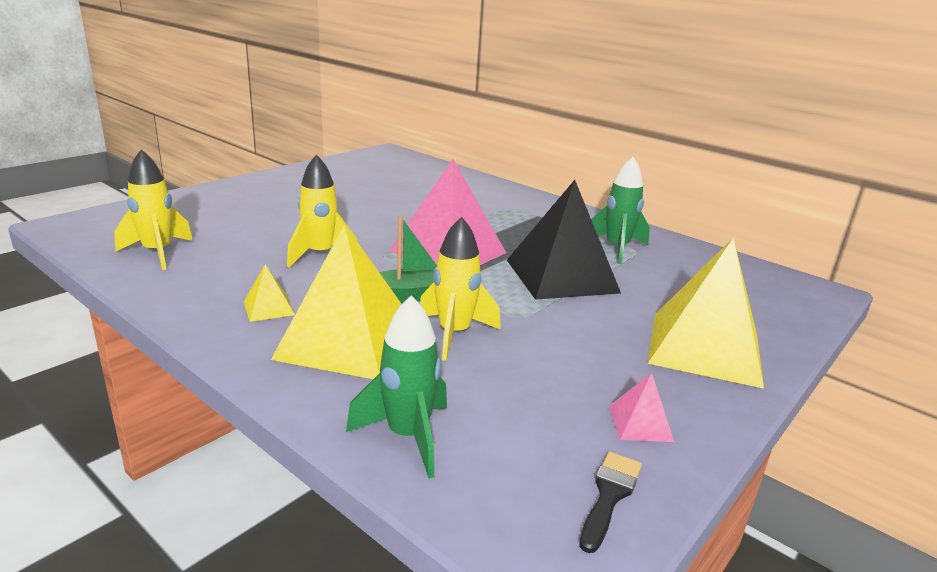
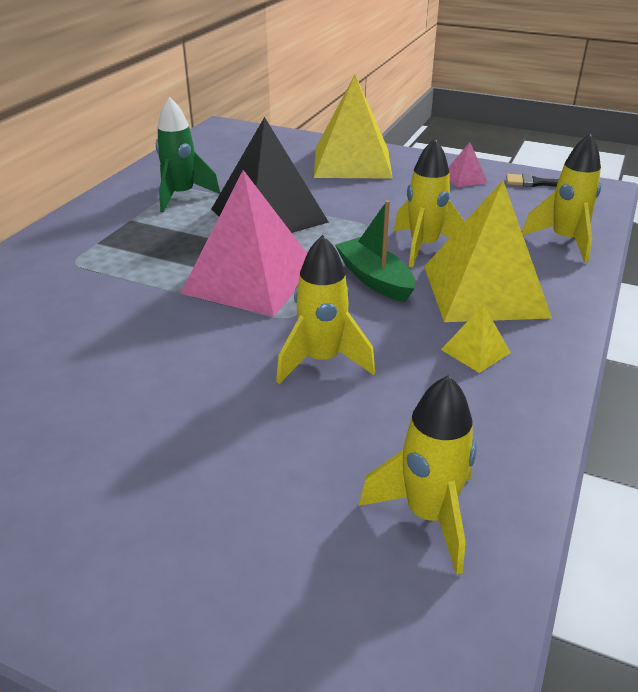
camera: 105 degrees left, 10 degrees up
green rocket [346,295,447,478] -> yellow rocket [522,134,601,262]

